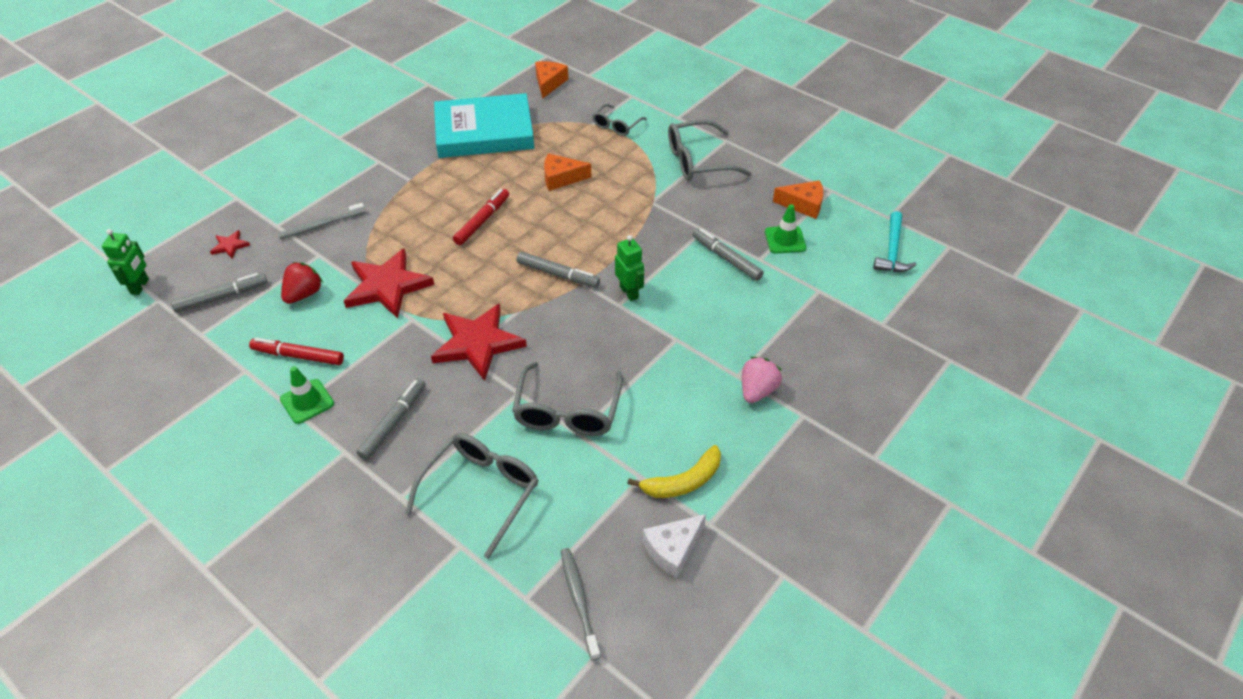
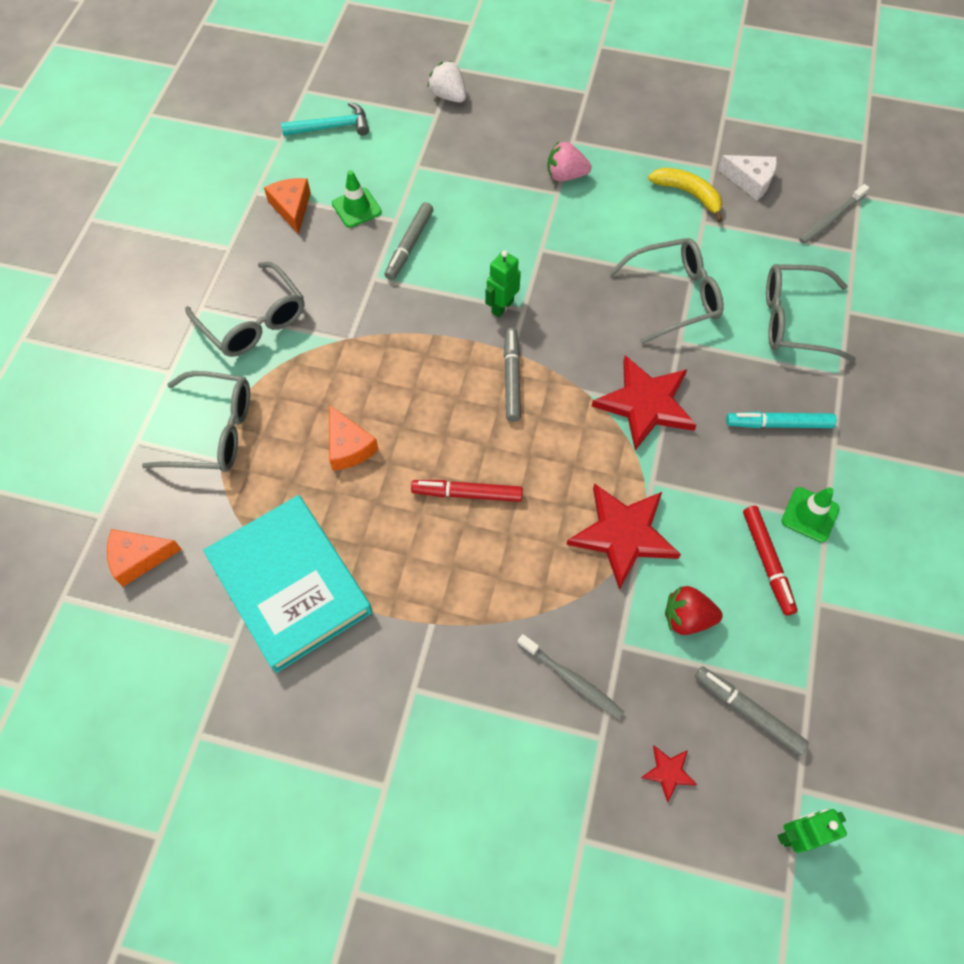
camera: 115 degrees left, 15 degrees up
grey marker [357,378,426,460] -> turquoise marker [726,412,837,428]
grey glasses [593,104,647,136] -> grey glasses [142,371,250,472], size x1.70
none -> white strawberry [428,61,466,103]

